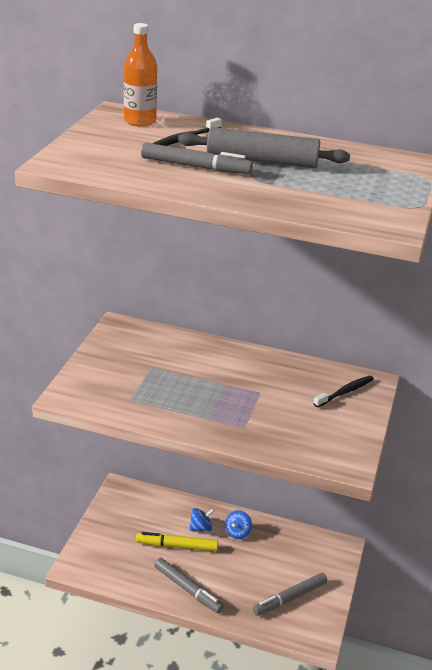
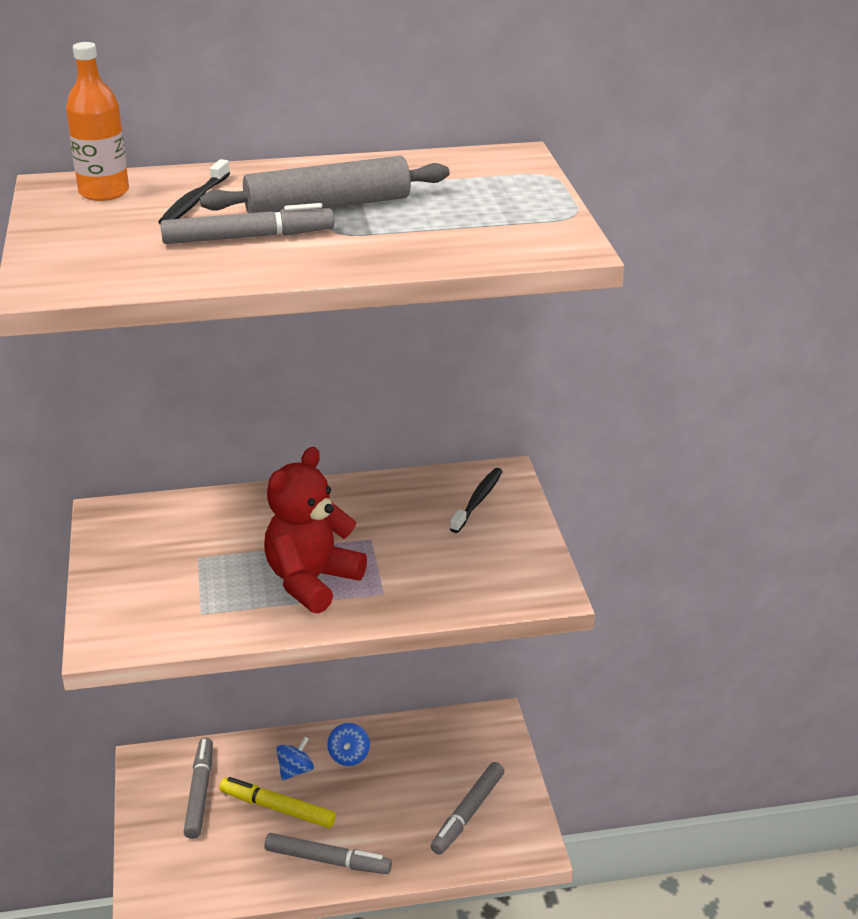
camera: 25 degrees left, 0 degrees up
yellow marker [136,532,218,551] -> yellow marker turned 45 degrees clockwise [219,777,336,828]
none -> grey marker [184,738,213,839]
none -> red teddy bear [264,447,367,614]

